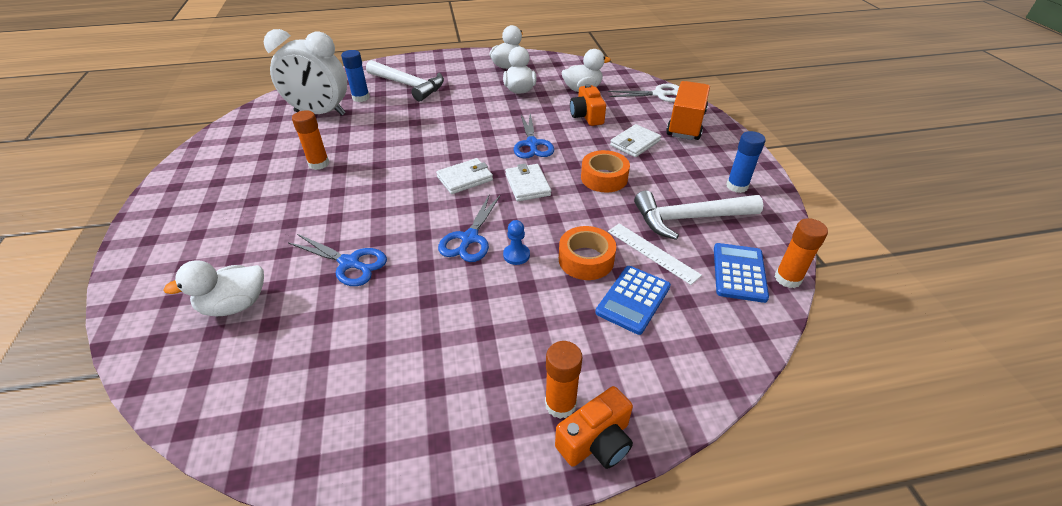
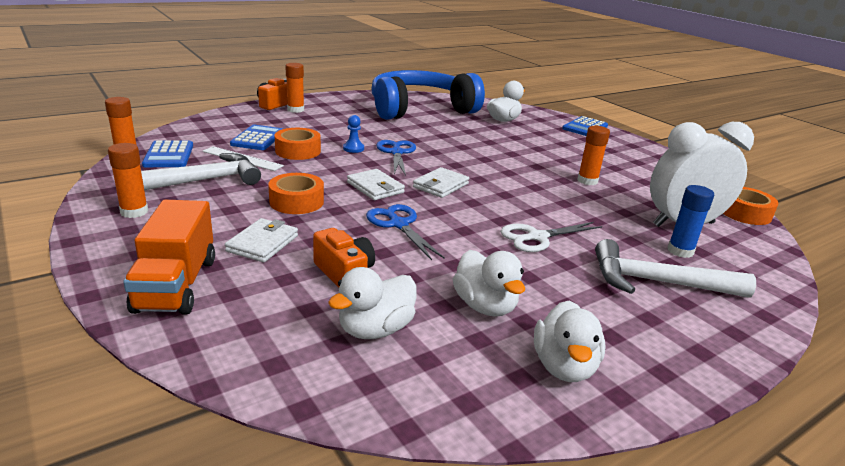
camera: 155 degrees right, 15 degrees down
blue scissors [288,234,387,286] -> none
white scissors [608,84,679,102] -> white scissors moved to [500,222,602,252]
blue glue stick [726,131,765,193] -> orange glue stick [108,143,148,218]
none -> blue headphones [371,70,485,120]
none -> blue calculator [562,116,608,136]
none -> orange tape [723,187,778,225]

